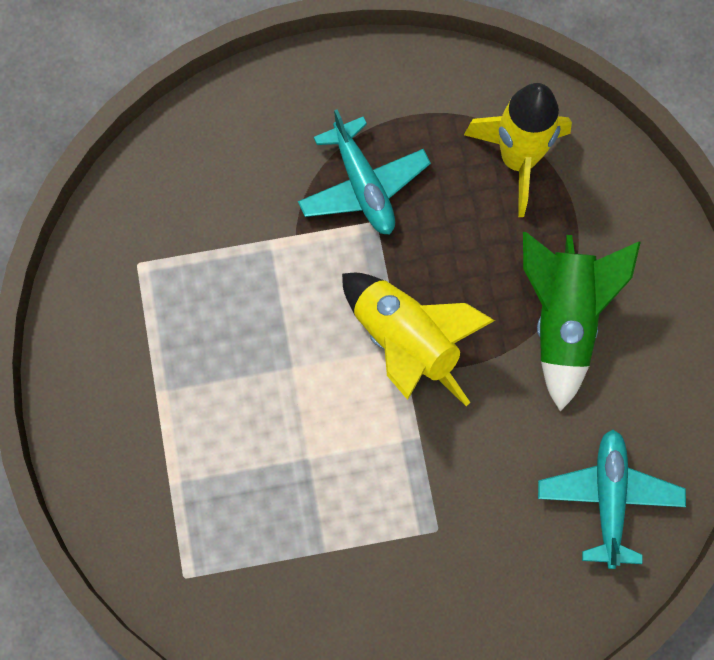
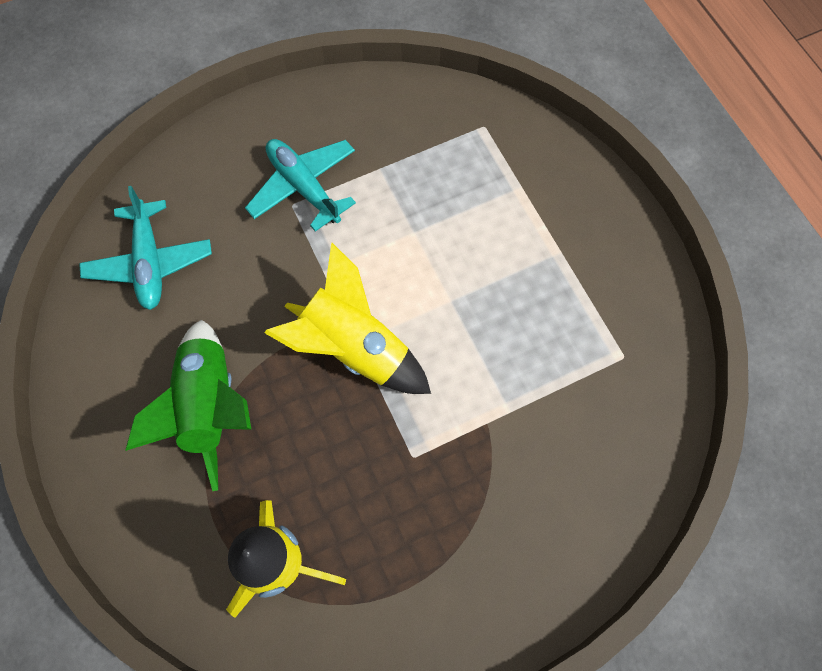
camera: 165 degrees right, 5 degrees down
turquoise plane [298,109,431,234] -> turquoise plane moved to [245,139,356,232]

